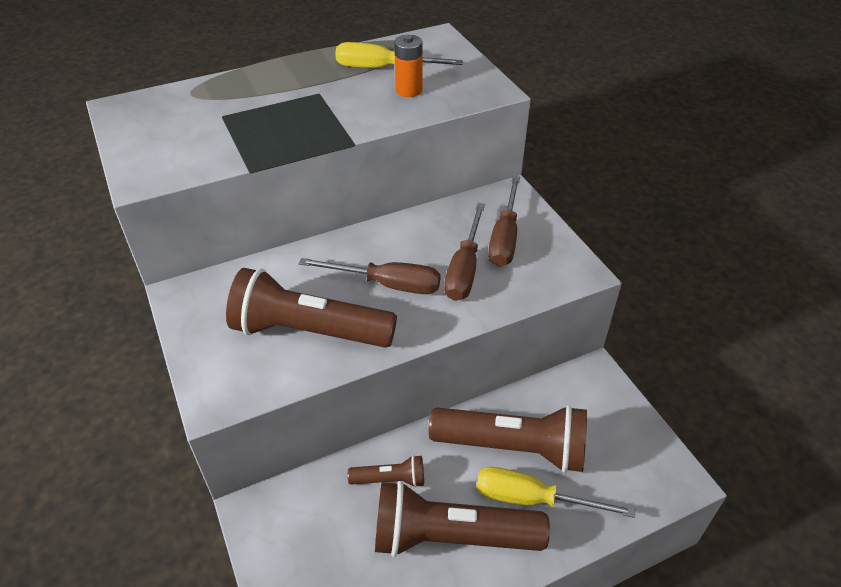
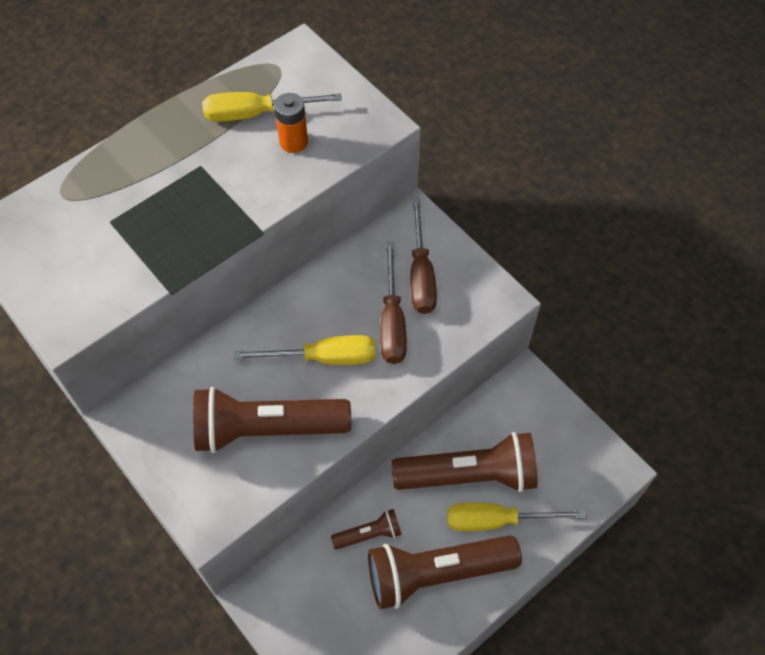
camera: 15 degrees left, 15 degrees up
brown screwdriver [298,258,441,294] -> yellow screwdriver [233,335,376,365]

